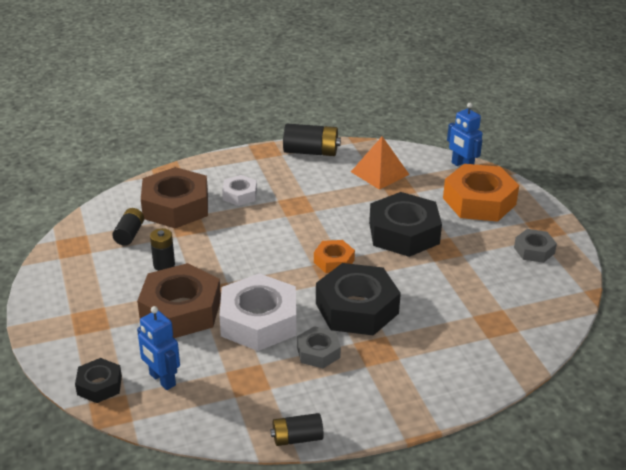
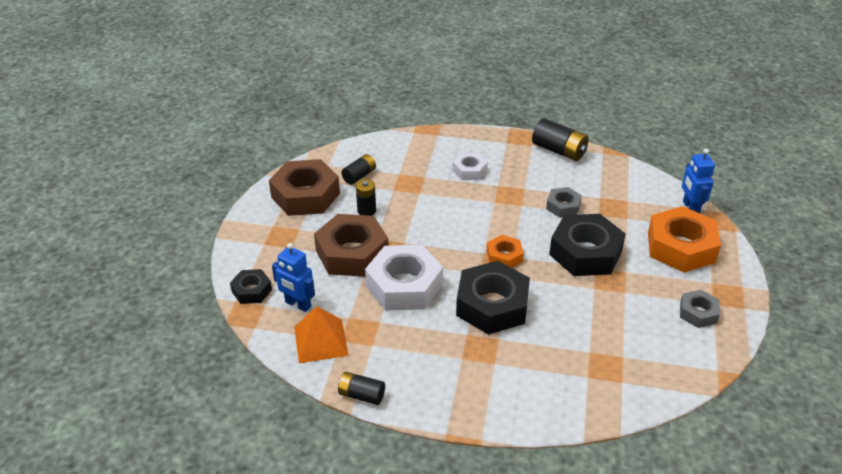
camera: 30 degrees right, 5 degrees up
blue robot [137,306,180,390] -> blue robot turned 45 degrees counterclockwise [272,243,315,312]
brown nut [141,167,208,228] -> brown nut moved to [269,159,340,216]
grey nut [297,326,341,368] -> grey nut moved to [546,187,582,218]
orange pyramid [351,136,410,190] -> orange pyramid moved to [294,306,349,363]

